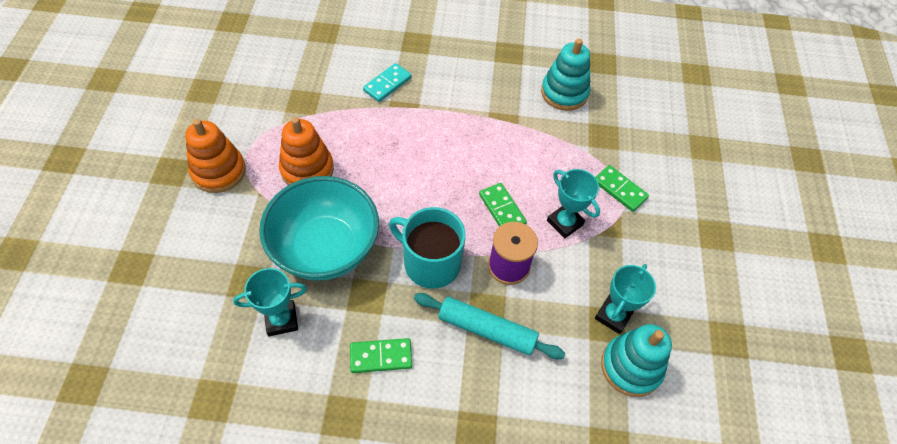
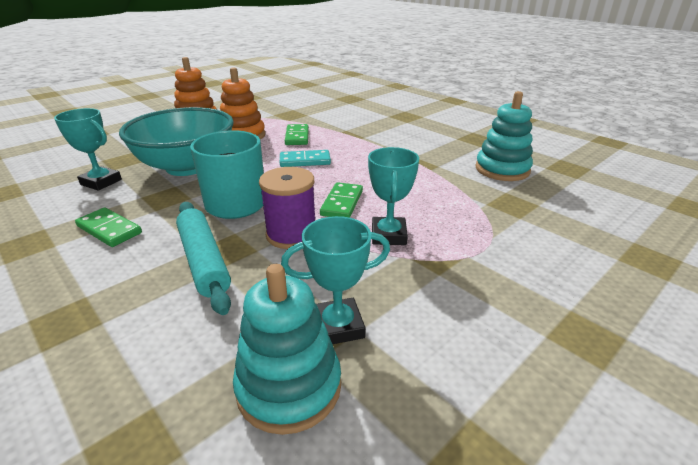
camera: 45 degrees right, 25 degrees down
turquoise domino [363,63,412,102] -> turquoise domino moved to [280,150,331,167]
green domino [595,165,649,212] -> green domino moved to [285,124,309,145]

